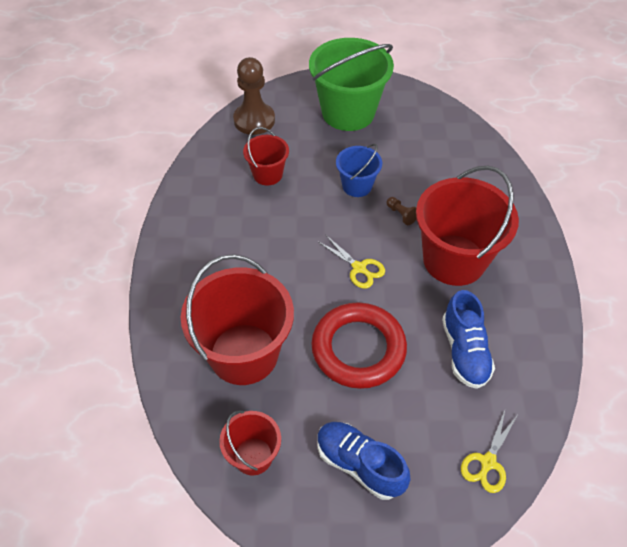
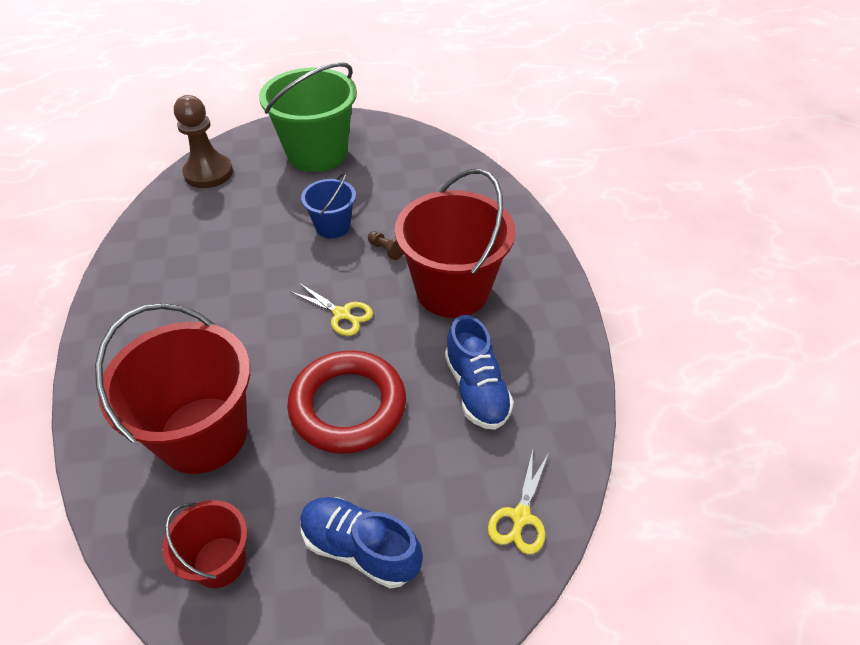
camera: 10 degrees left, 5 degrees down
red bucket [243,127,289,186] -> none

